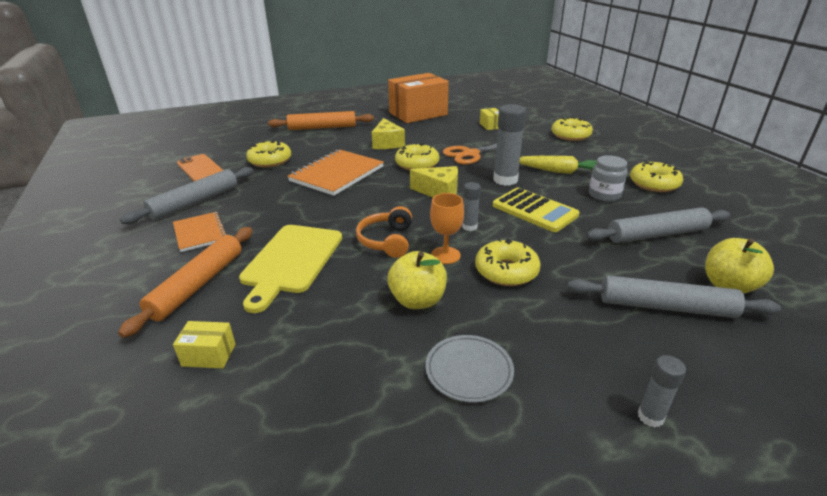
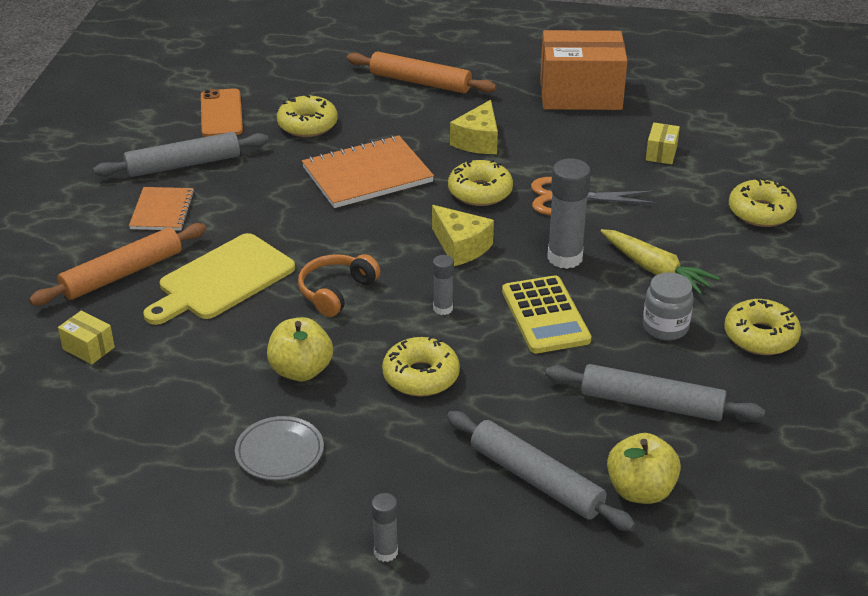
camera: 30 degrees right, 5 degrees up
orange goblet [430,193,464,264] -> none

